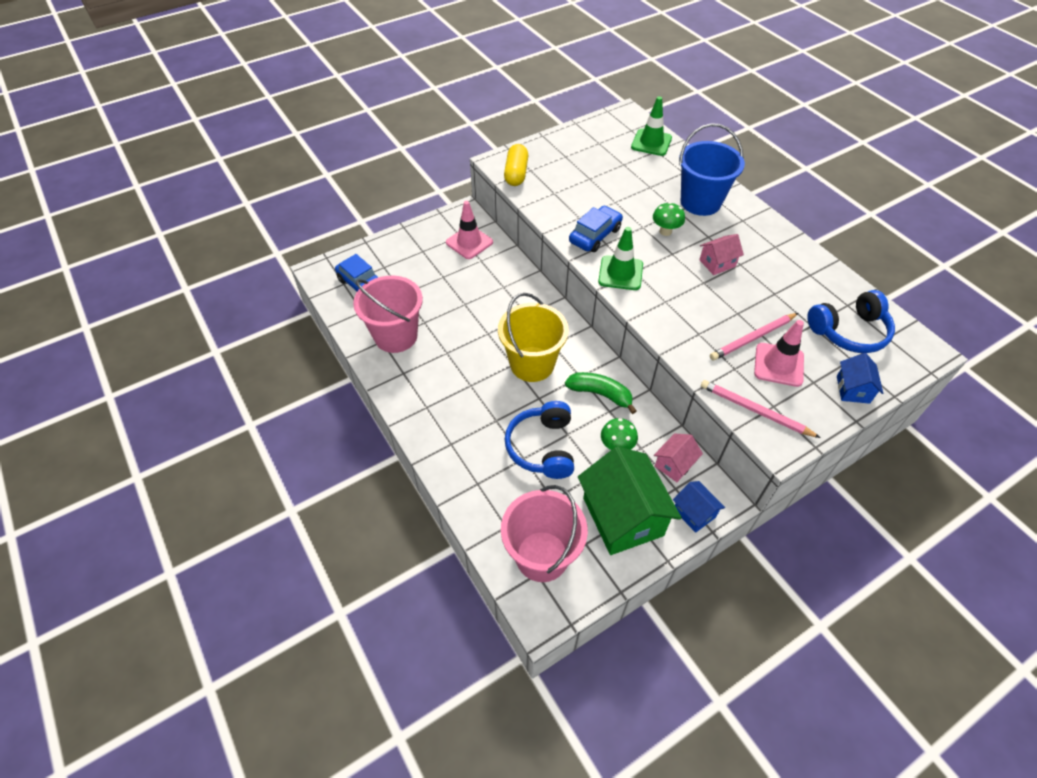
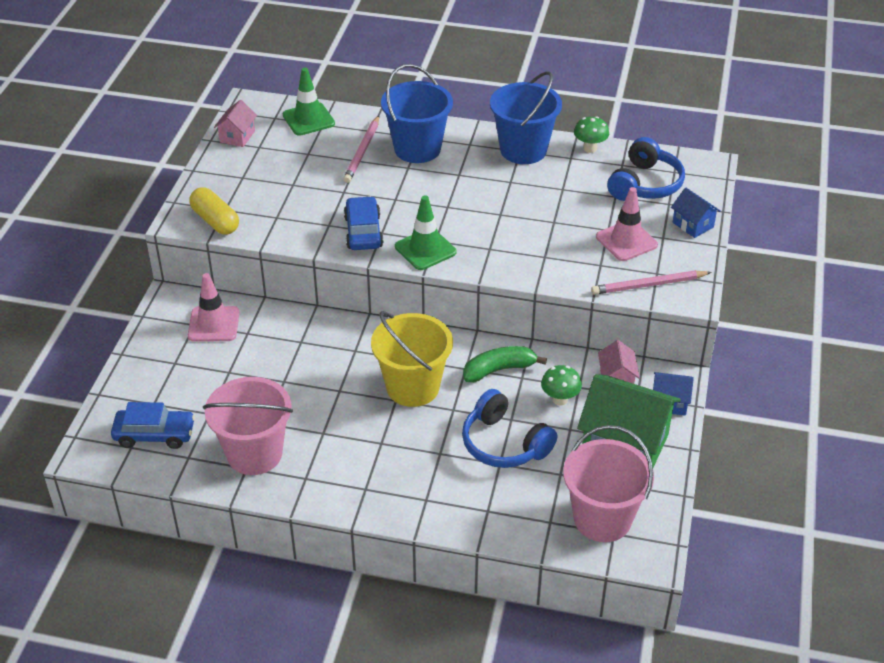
camera: 45 degrees left, 10 degrees down
green mushroom [653,202,685,236] -> green mushroom moved to [574,116,609,153]
pink house [700,234,744,275] -> pink house moved to [214,100,257,147]
pink pencil [710,313,798,360] -> pink pencil moved to [343,116,379,183]
none -> blue bucket [490,71,562,164]

